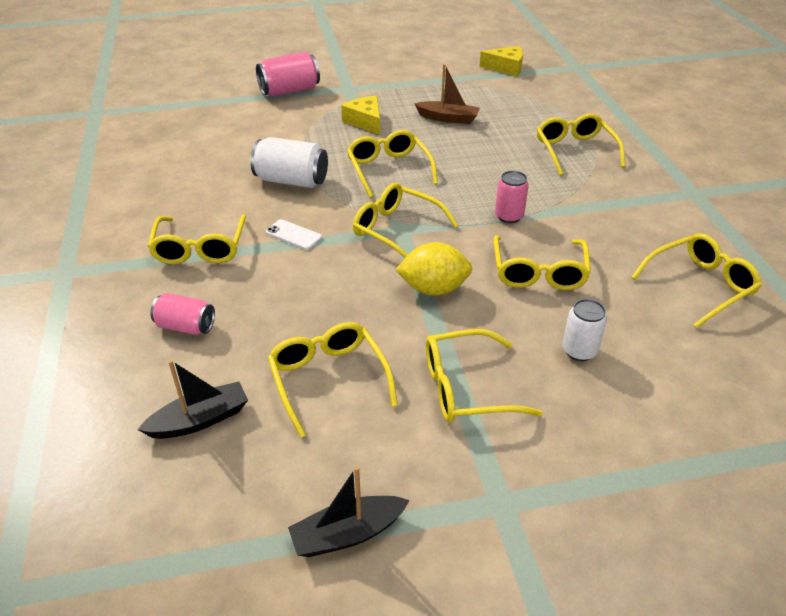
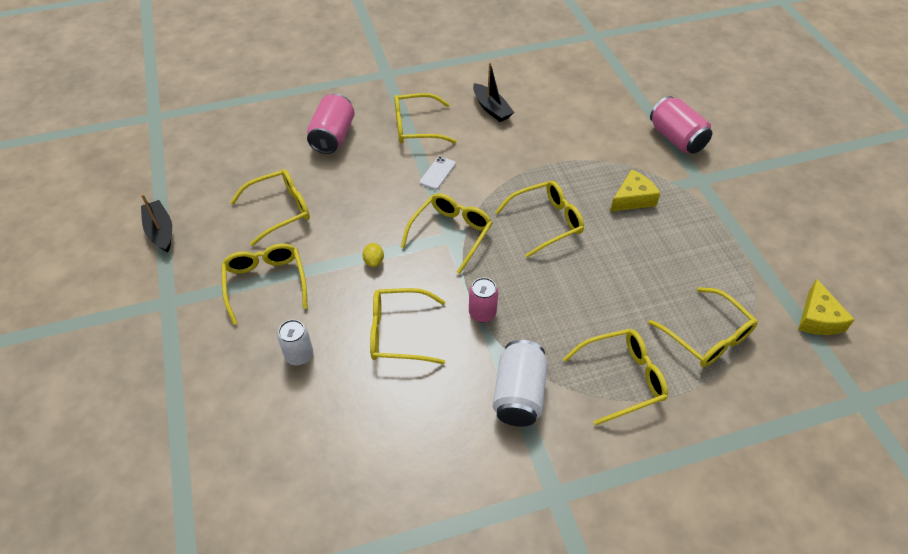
camera: 85 degrees right, 10 degrees up
black boat [138,360,248,439] -> black boat moved to [473,62,514,122]
pink can [150,293,215,335] -> pink can [307,94,355,154], size x1.57
white can [250,137,328,188] -> white can moved to [493,340,548,427]
yellow lemon [395,242,473,296] -> yellow lemon [362,243,384,267], size x0.50
brown boat [414,64,480,124] -> none
yellow glasses [631,233,762,328] -> yellow glasses moved to [648,287,758,367]

